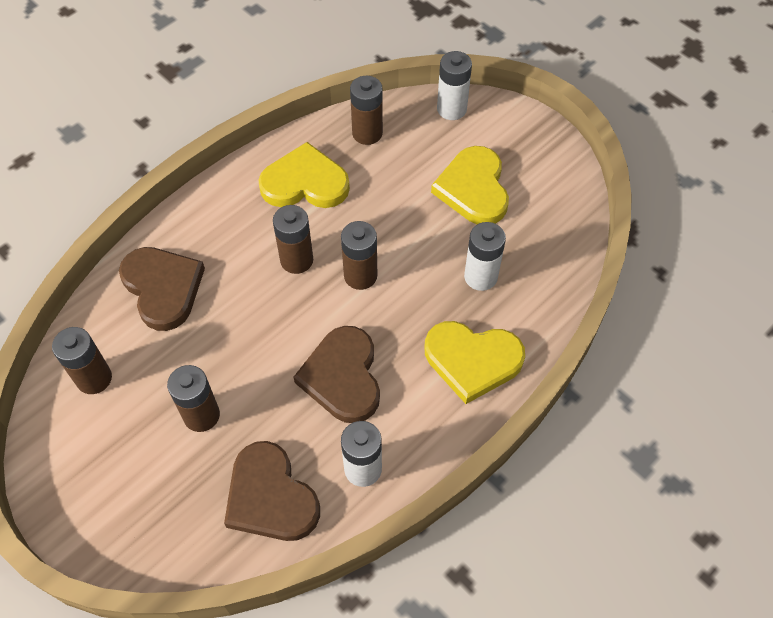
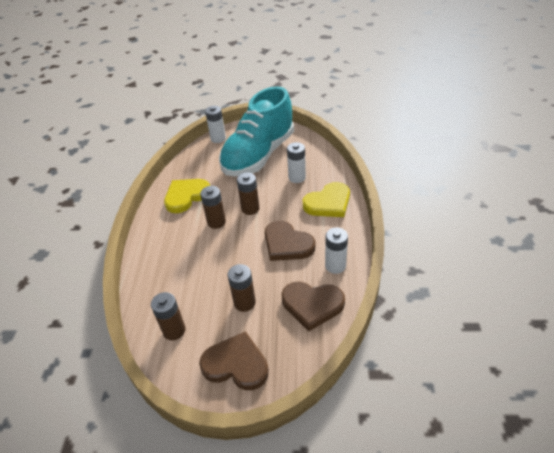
camera: 40 degrees left, 15 degrees down
brown heart [119,247,205,331] -> brown heart moved to [199,331,269,390]
brown battery [350,76,383,145] -> none
yellow heart [431,146,509,224] -> turquoise shoe [219,86,294,176]

